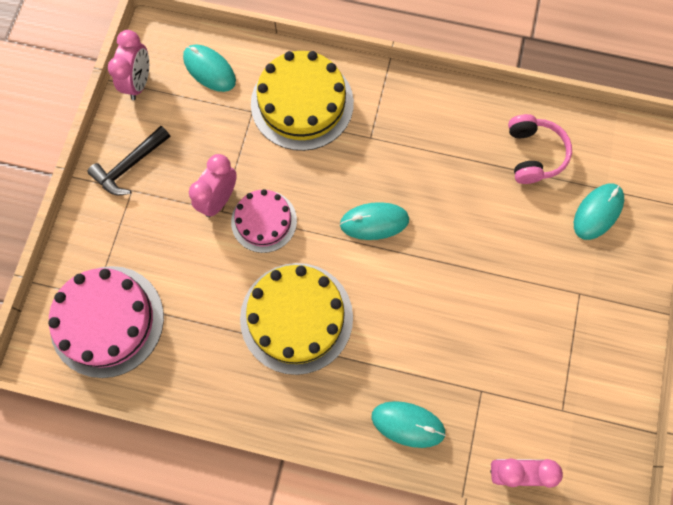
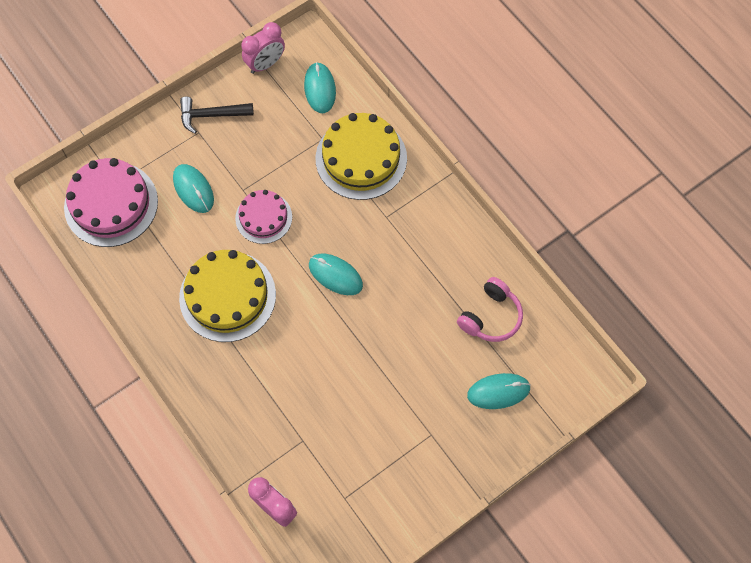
camera: 40 degrees right, 5 degrees down
pink clock [189,154,237,217] -> none
turquoise mouse [372,401,446,448] -> turquoise mouse moved to [173,164,214,213]

